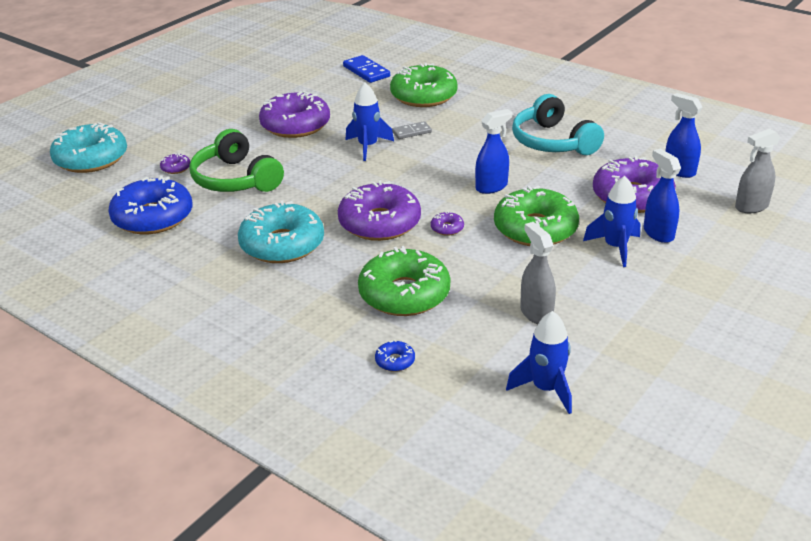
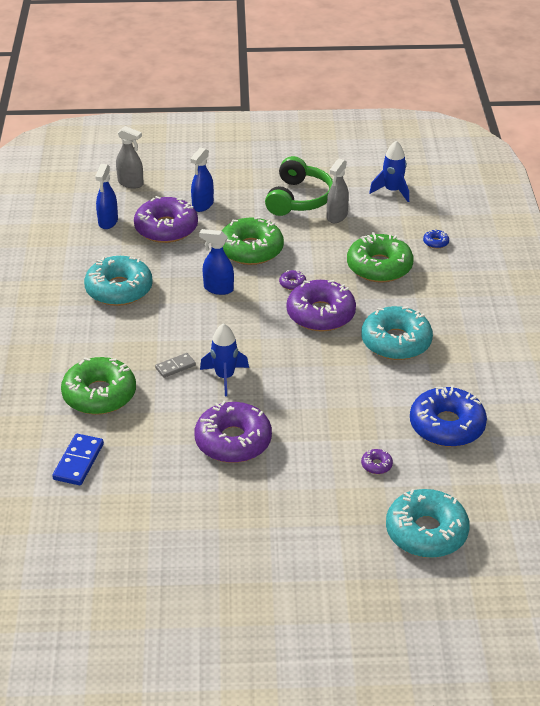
camera: 130 degrees left, 5 degrees up
green headphones [189,129,284,192] -> green headphones moved to [265,156,333,216]
grey domino [392,121,432,139] -> grey domino turned 60 degrees counterclockwise [155,353,196,378]
turquoise headphones [512,94,604,155] -> turquoise donut [84,256,153,306]
blue rocket [583,176,640,267] -> none

